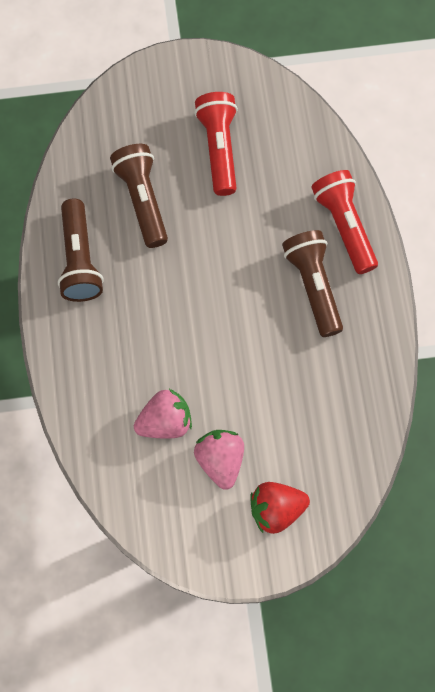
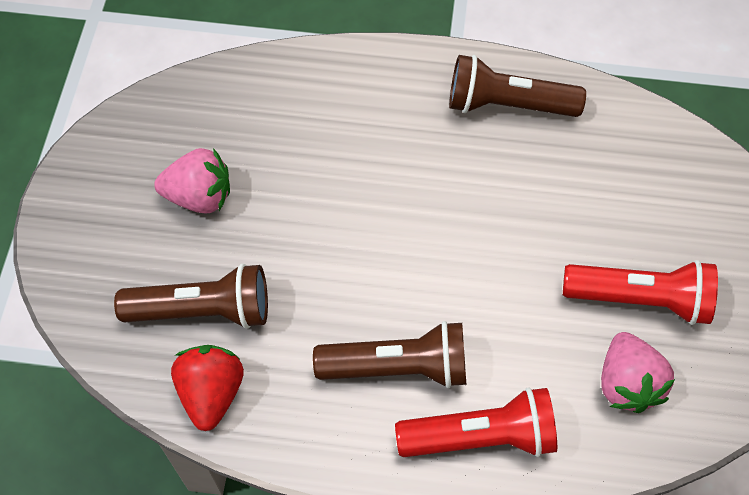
camera: 105 degrees right, 10 degrees down
brown flashlight [110,144,168,248] -> brown flashlight moved to [114,264,268,329]
pink strawberry [134,389,192,439] -> pink strawberry moved to [601,332,675,413]
red strawberry [251,482,310,534] -> red strawberry moved to [171,345,244,431]

